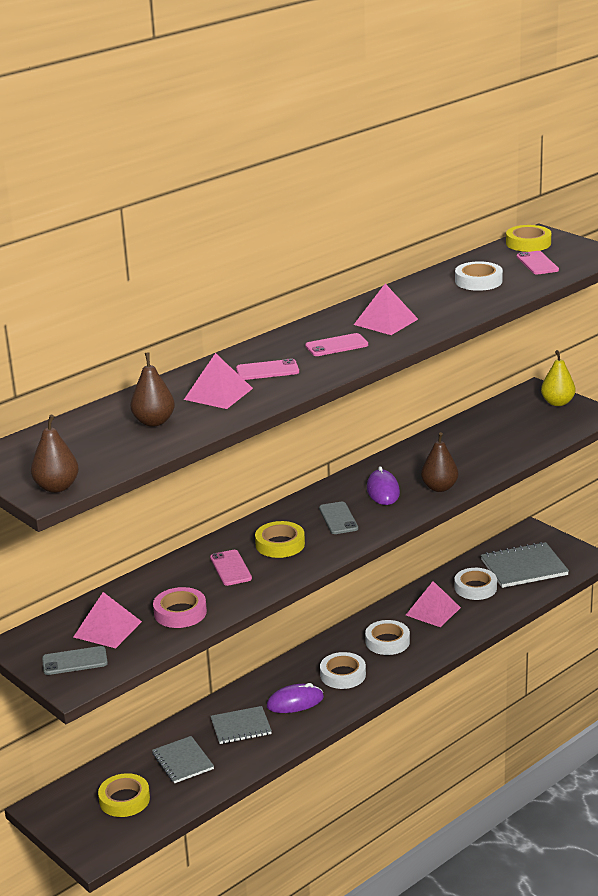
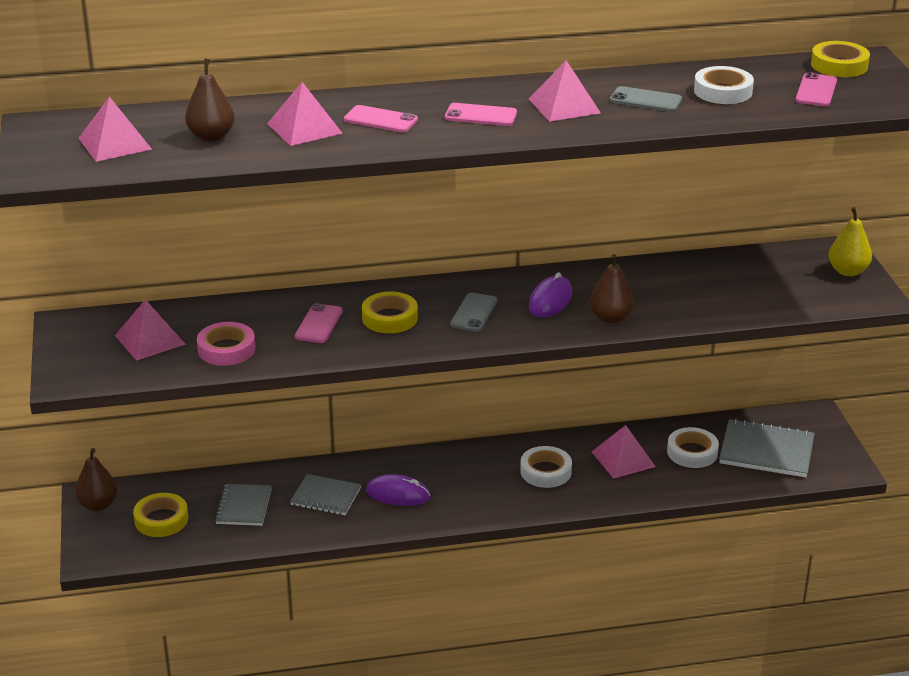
camera: 30 degrees right, 5 degrees up
brown pear [31,415,79,493] -> brown pear moved to [75,448,118,511]
grey phone [42,646,108,675] -> grey phone moved to [610,86,682,112]
white tape [320,652,366,689] -> none
none -> pink pyramid [79,97,152,162]

